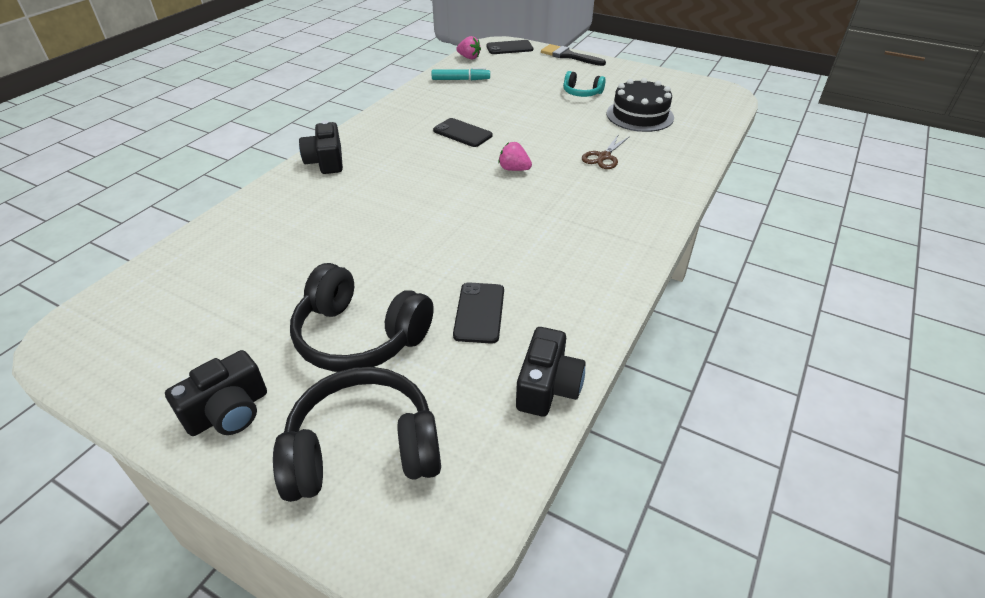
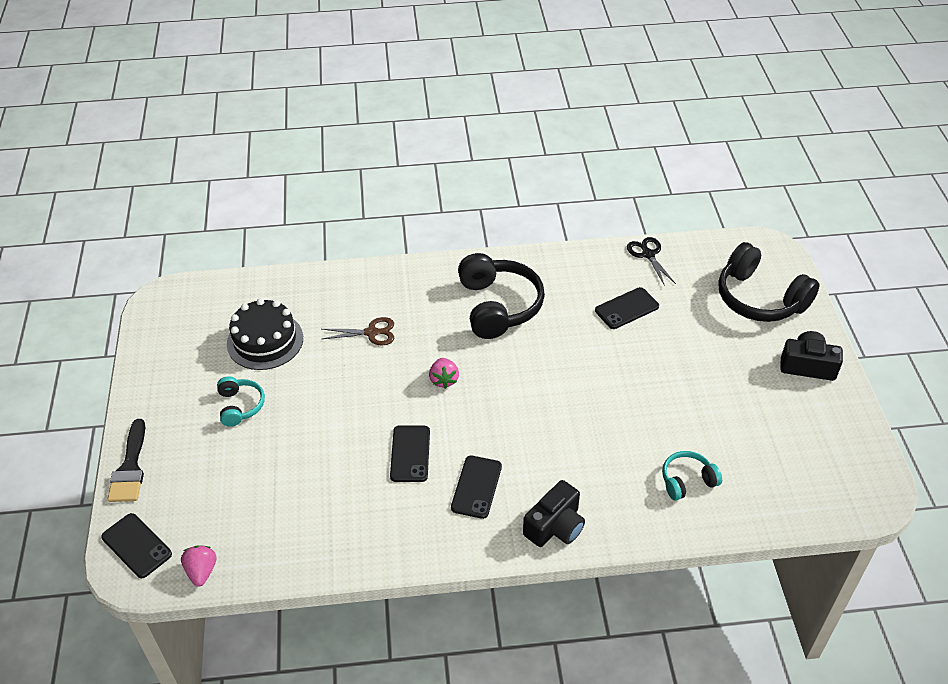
camera: 125 degrees left, 5 degrees up
black headphones [290,263,434,372] -> black headphones moved to [458,253,545,339]
turquoise marker [431,68,490,80] -> none
black camera [516,327,586,417] -> black scissors [627,237,676,286]
none -> black phone [451,456,502,519]
none -> turquoise headphones [662,451,722,501]

